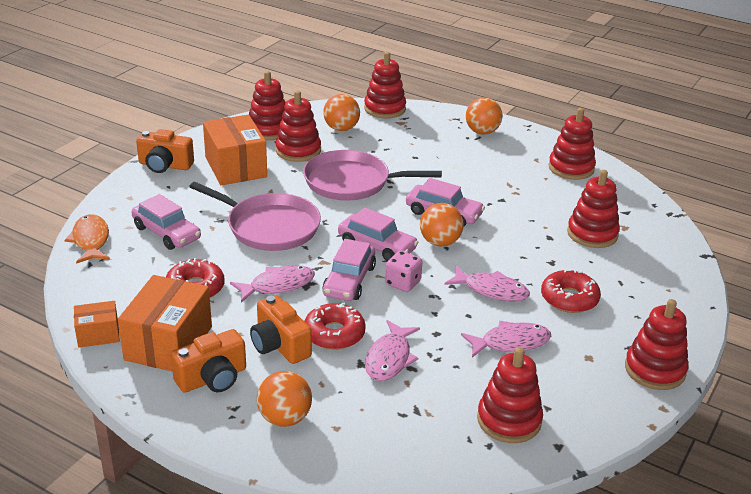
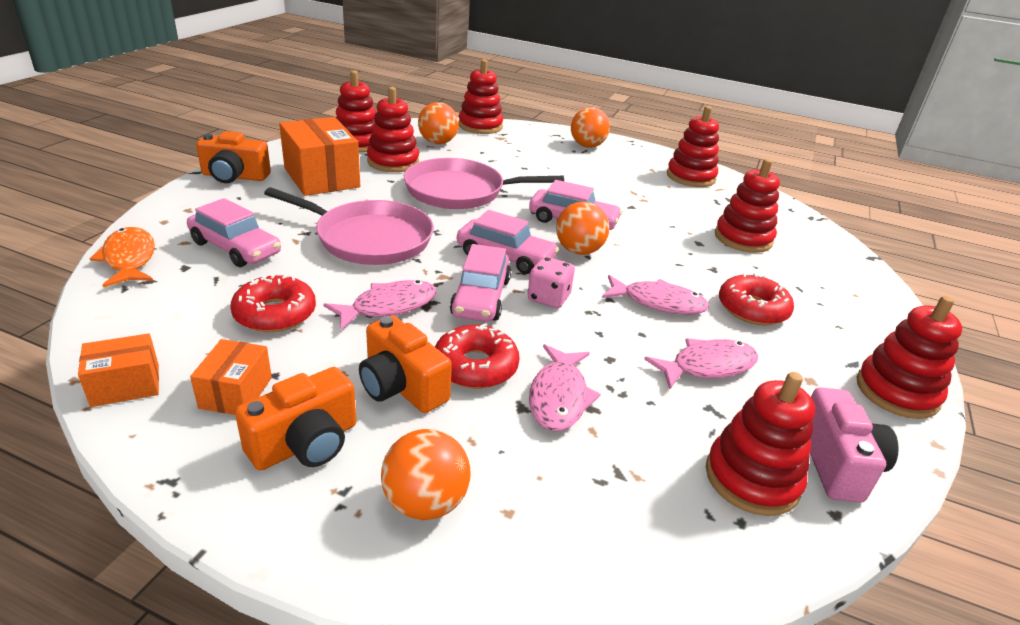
camera: 10 degrees left, 0 degrees up
orange box [118,275,212,372] -> orange box [190,339,272,415], size x0.54
none -> pink camera [810,387,899,503]

